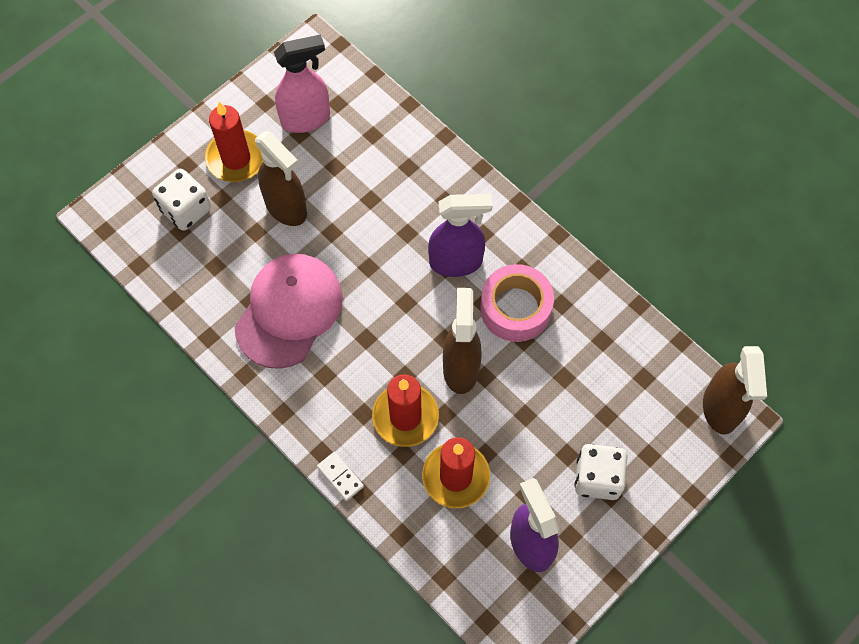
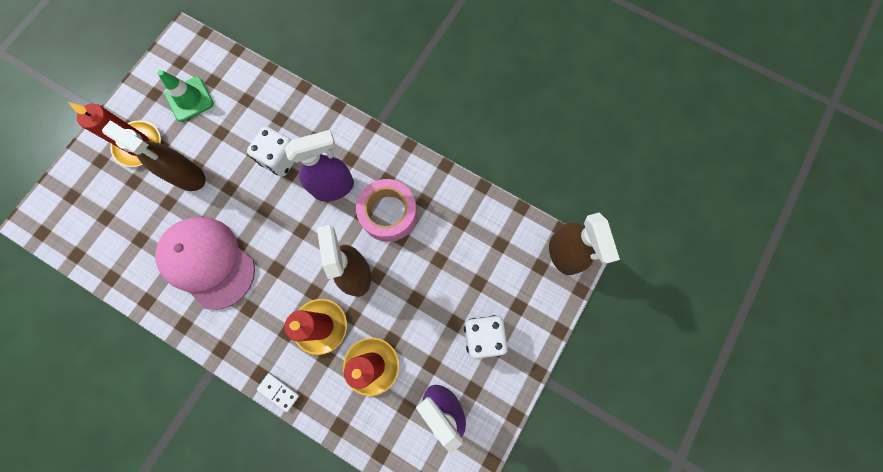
camera: 15 degrees left, 10 degrees up
white dice [152,169,211,231] -> white dice moved to [247,126,295,177]
pink cap [235,254,343,369] -> pink cap turned 60 degrees counterclockwise [155,217,255,310]
pink spray bottle [274,34,330,133] -> green traffic cone [157,70,214,122]

